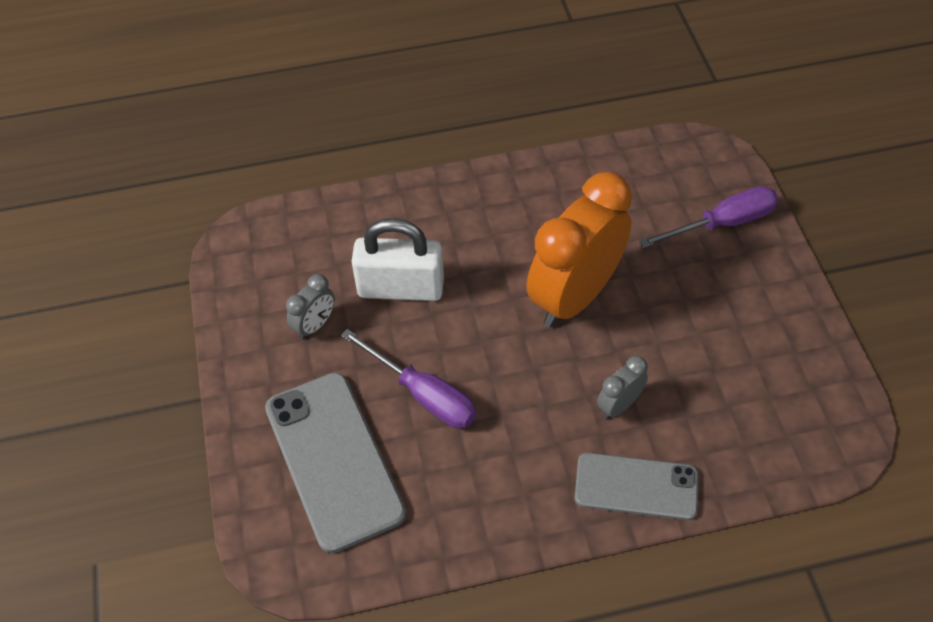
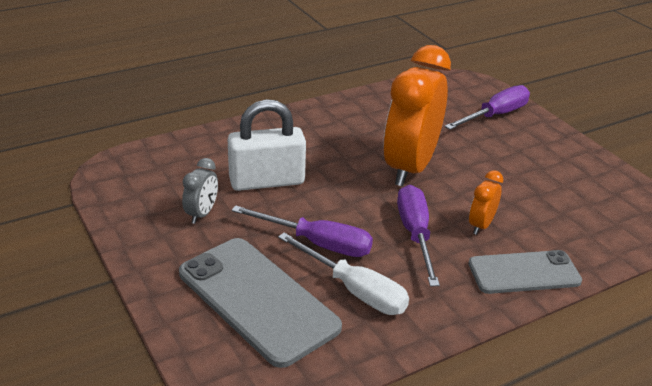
camera: 20 degrees left, 20 degrees down
grey clock [597,356,648,419] -> orange clock [469,170,503,235]
none -> white screwdriver [278,233,409,315]
none -> purple screwdriver [397,185,440,286]

